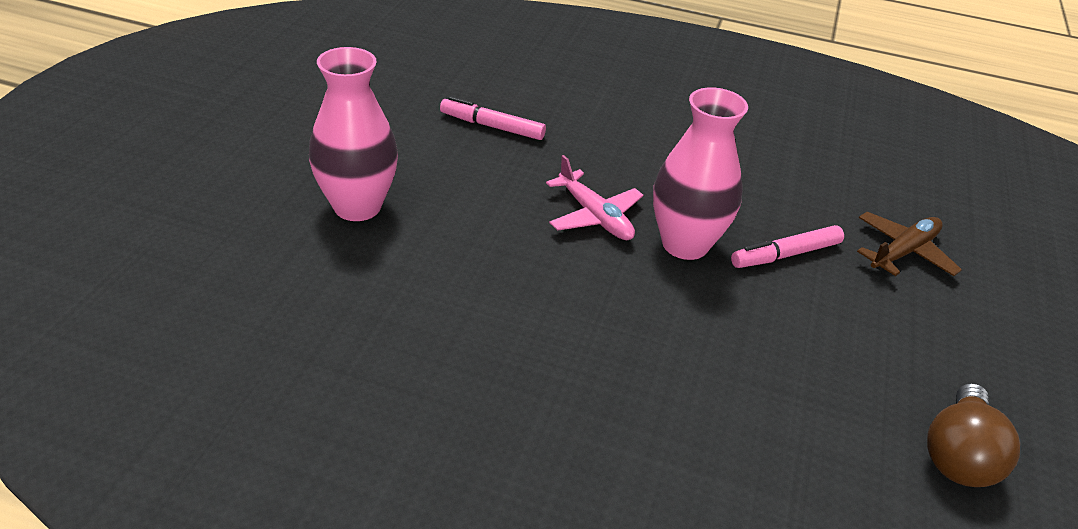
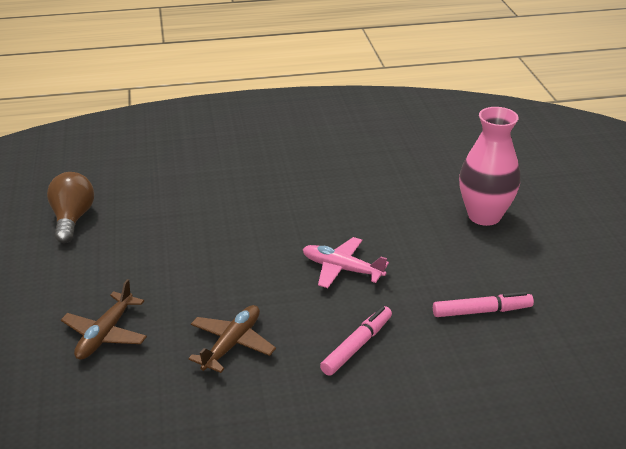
camera: 155 degrees right, 5 degrees down
pink vase [653,87,748,260] -> none
pink marker [731,225,844,268] -> pink marker moved to [320,306,392,376]
none -> brown plane [188,305,276,373]

